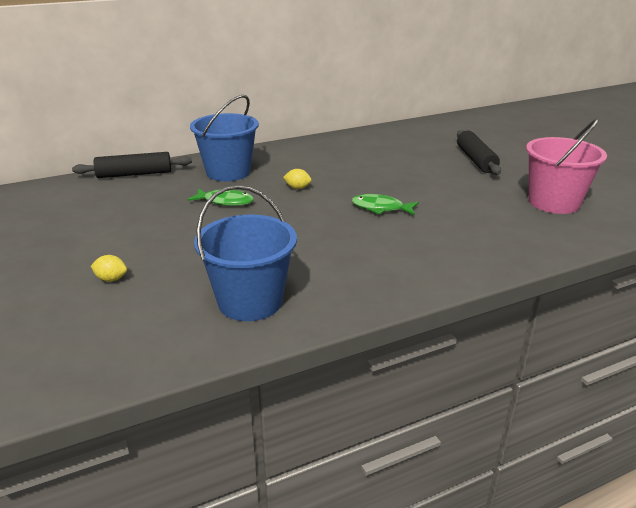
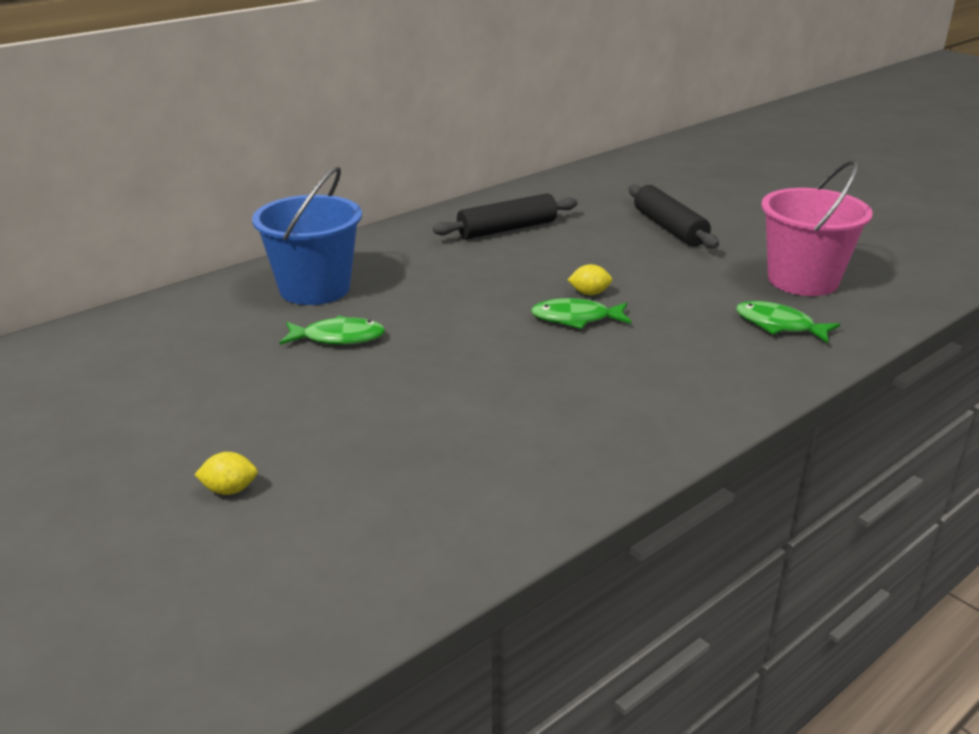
camera: 15 degrees left, 0 degrees up
black rolling pin [72,152,192,178] -> black rolling pin moved to [433,193,578,239]
blue bucket [194,185,297,321] -> none
yellow lemon [283,169,312,189] -> yellow lemon moved to [568,264,612,295]
none -> green fish [736,301,840,343]

